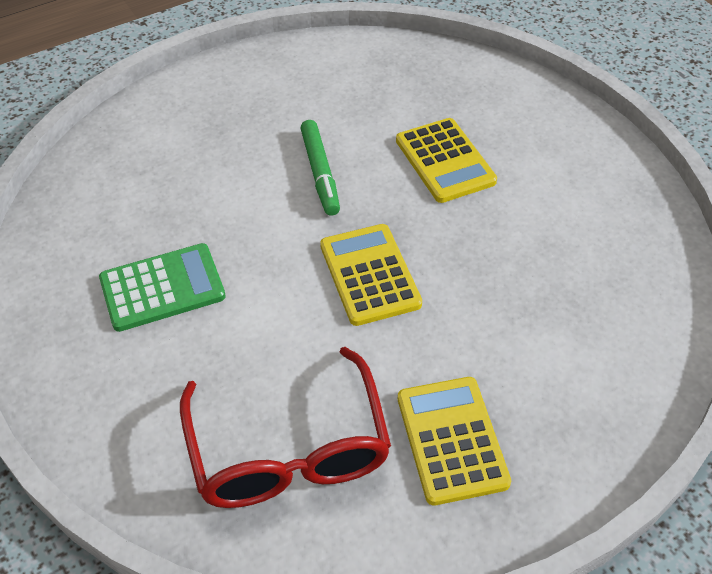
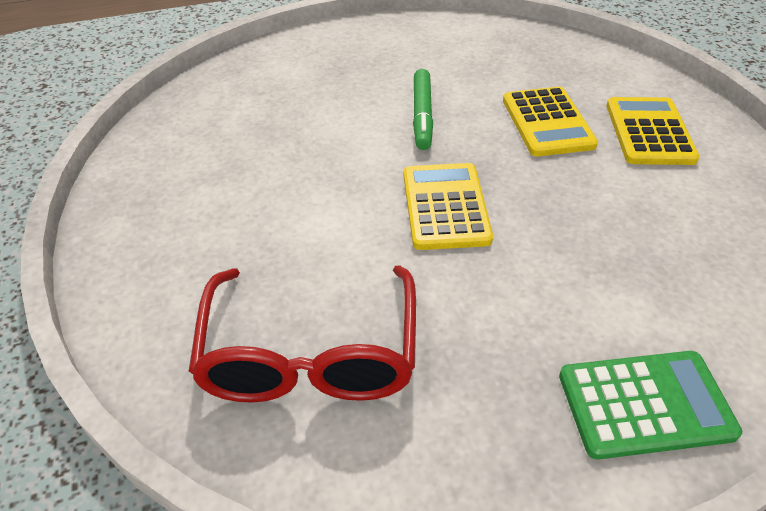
camera: 15 degrees right, 5 degrees down
green calculator [99,243,226,332] -> green calculator moved to [559,351,742,460]
yellow calculator [398,377,511,506] -> yellow calculator moved to [606,97,700,165]

